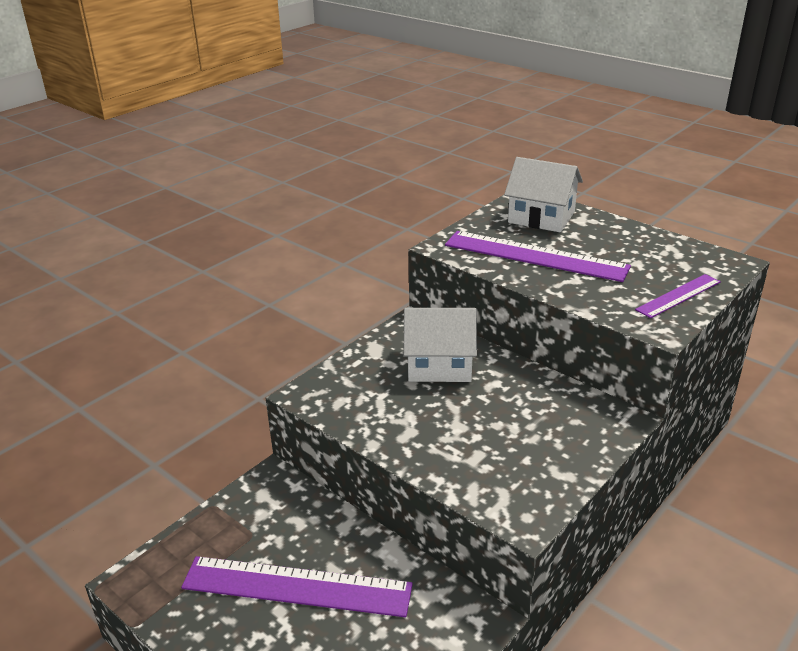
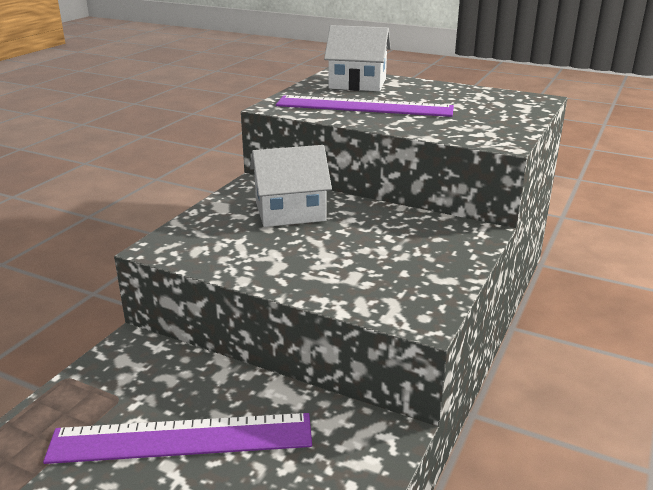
camera: 15 degrees left, 5 degrees down
purple ruler [635,274,721,318] -> none

